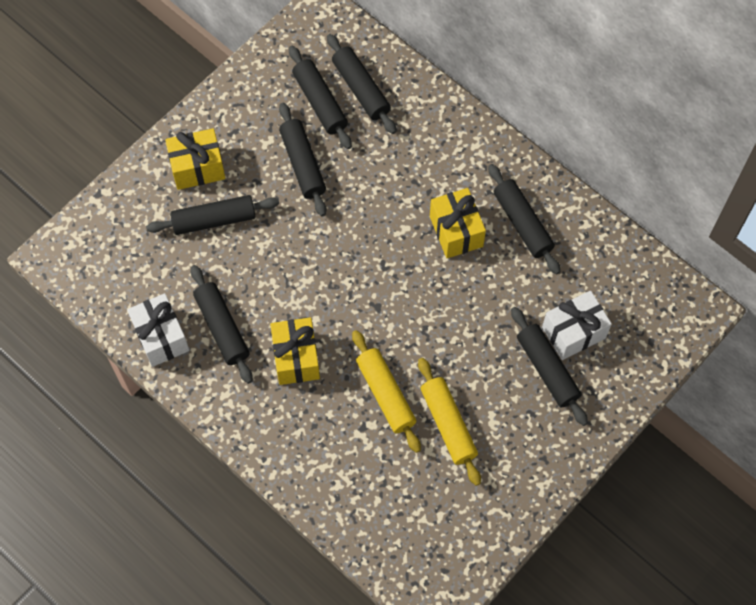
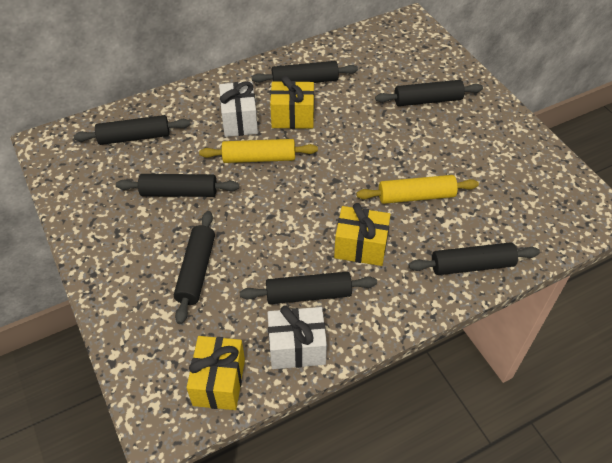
camera: 70 degrees left, 15 degrees down
yellow gift [165,128,226,190] -> yellow gift moved to [187,336,245,410]
black rolling pin [289,46,352,149] -> black rolling pin moved to [409,242,540,275]
yellow rolling pin [418,358,481,486] -> yellow rolling pin moved to [199,139,318,163]
white gift [542,291,612,360] -> white gift moved to [219,81,258,137]

